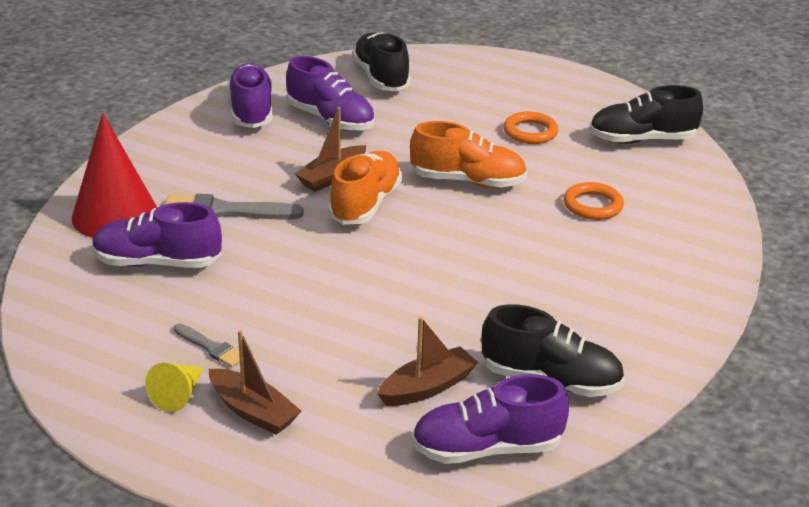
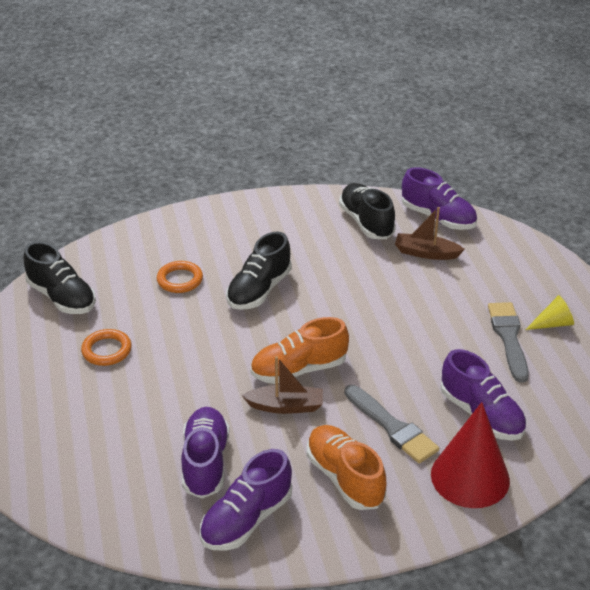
camera: 130 degrees left, 5 degrees up
grey brush [174,323,240,367] -> grey brush [488,302,529,383], size x1.79
brown boat [209,330,301,435] -> none
black shoe [352,32,411,91] -> black shoe moved to [226,231,292,310]
orange shoe [410,121,527,188] -> orange shoe moved to [307,425,386,510]

